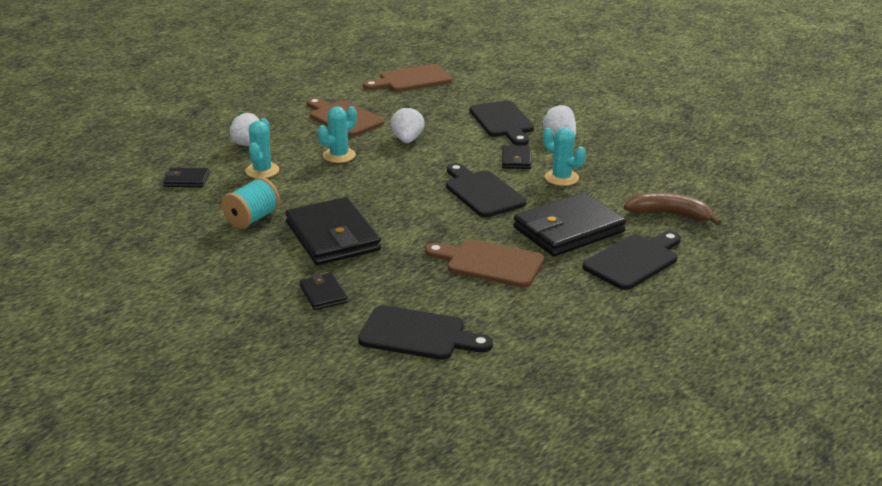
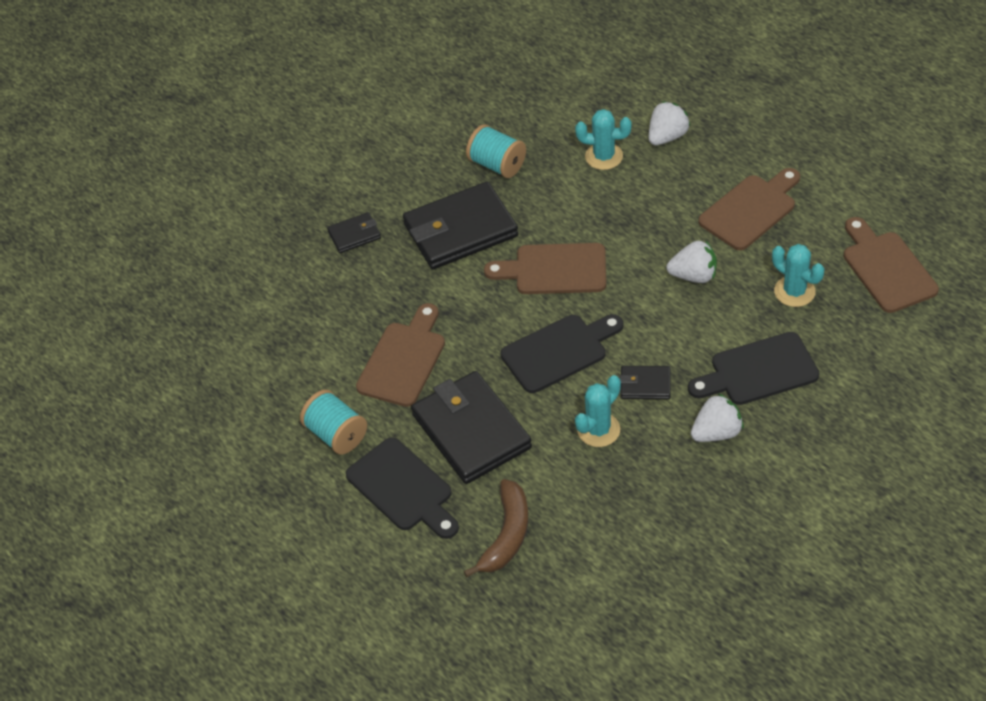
camera: 95 degrees right, 20 degrees up
black wallet [163,167,210,187] -> none
turquoise cactus [318,106,357,163] -> turquoise cactus moved to [772,244,824,307]
black cutting board [358,305,493,360] -> none
none -> turquoise spool [300,390,367,455]
none -> brown cutting board [484,243,606,294]

